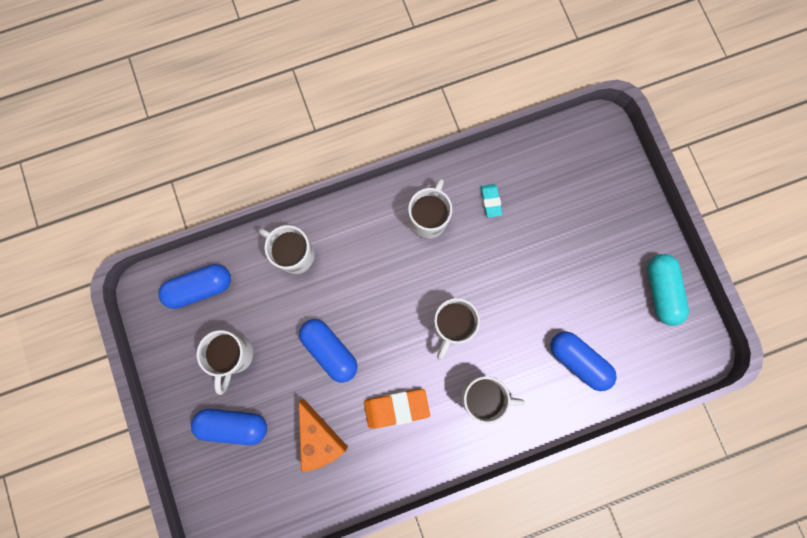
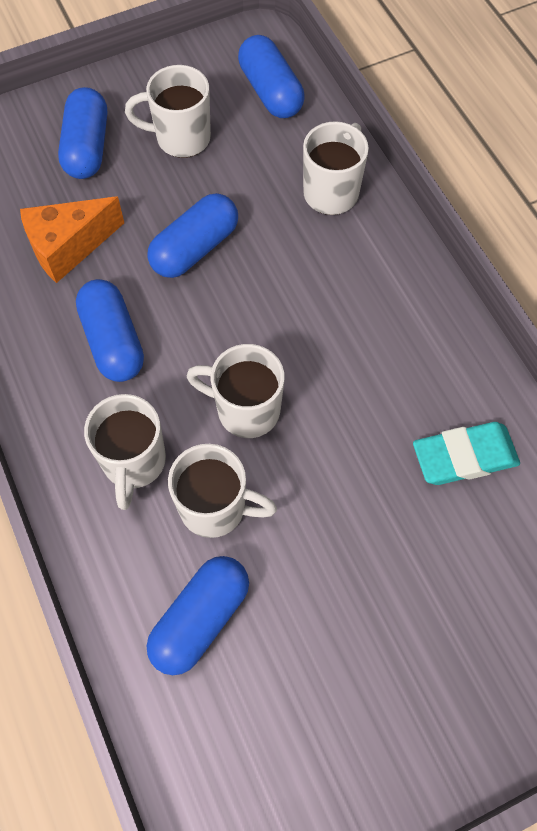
camera: 85 degrees right, 15 degrees down
orange eraser [364,389,430,429] -> blue capsule [76,279,144,382]
white mug [408,179,452,239] -> white mug moved to [168,444,277,538]
turquoise eraser [481,184,502,218] -> turquoise eraser [413,422,520,485], size x1.71
turquoise capsule [648,254,689,326] -> none

